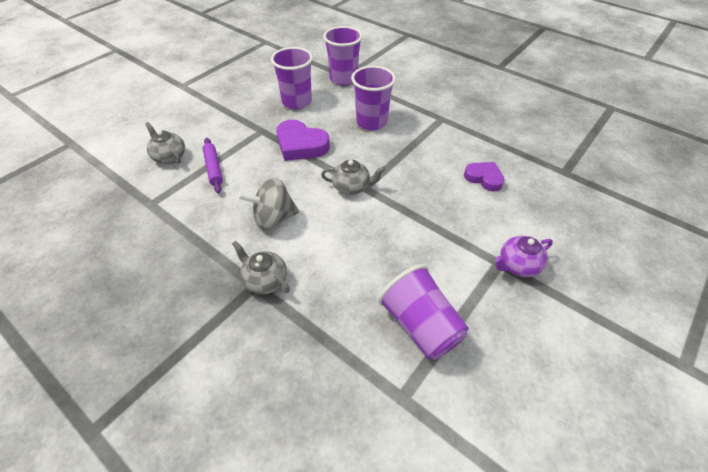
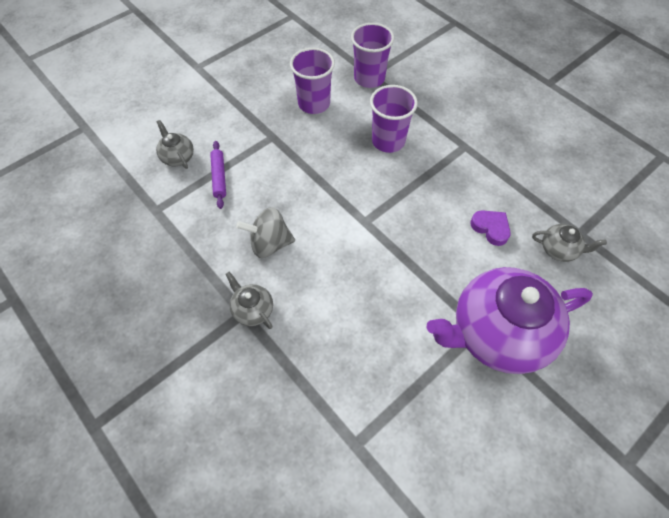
camera: 10 degrees right, 10 degrees up
purple heart [276,120,330,161] -> none
grey teapot [321,160,385,195] -> grey teapot moved to [532,224,607,262]
purple cup [378,264,469,360] -> none
purple teapot [495,236,553,277] -> purple teapot [426,267,593,374], size x2.37

